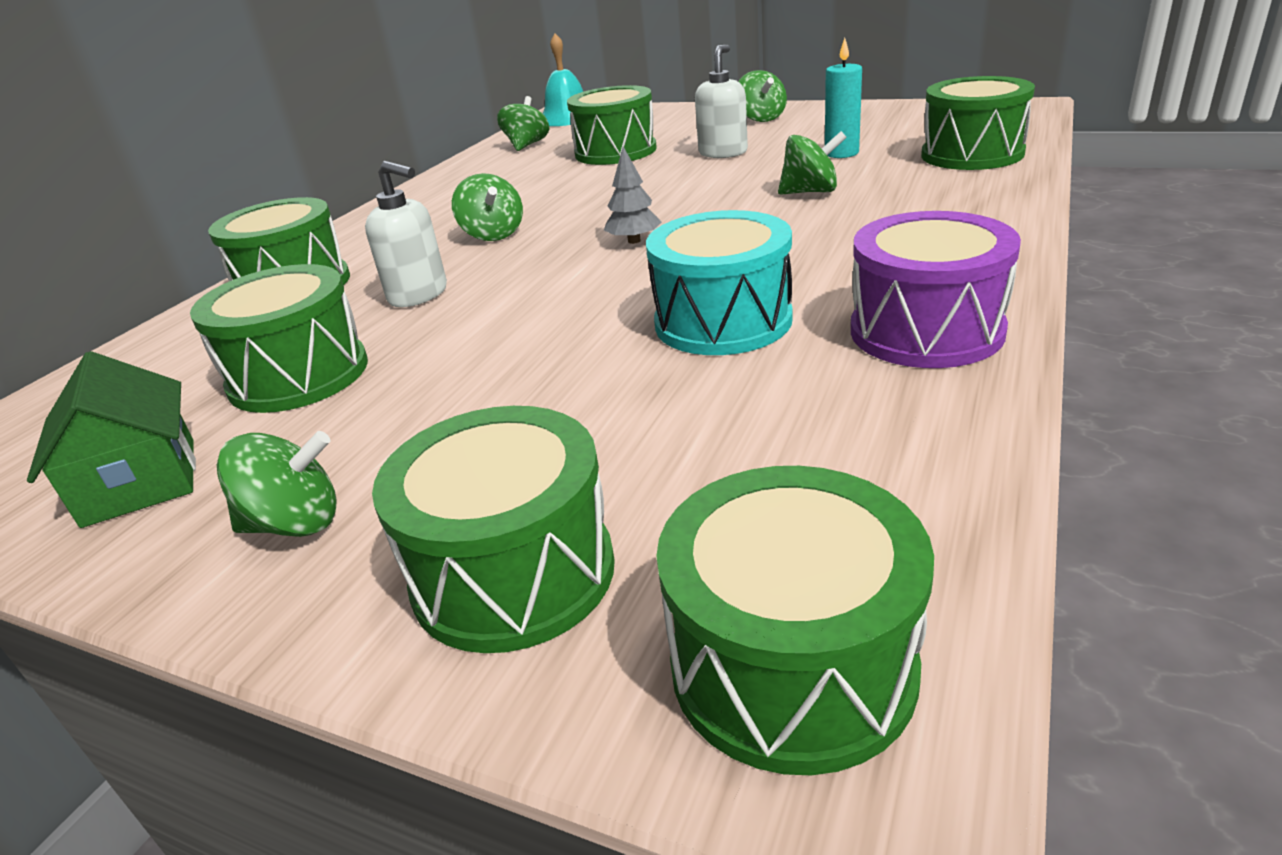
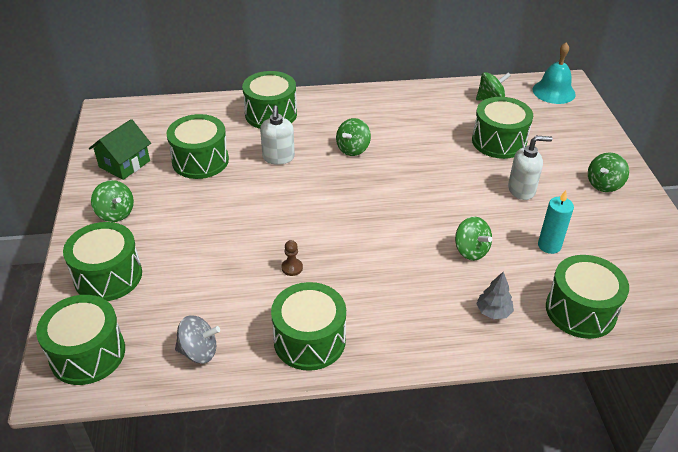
camera: 55 degrees right, 10 degrees up
grey tree [604,146,662,244] -> grey tree moved to [476,272,514,319]
turquoise drum [646,210,793,355] -> brown pawn [282,240,303,276]
purple drum [851,211,1021,368] -> green drum [271,282,346,371]
none -> grey spinning top [175,315,220,363]

